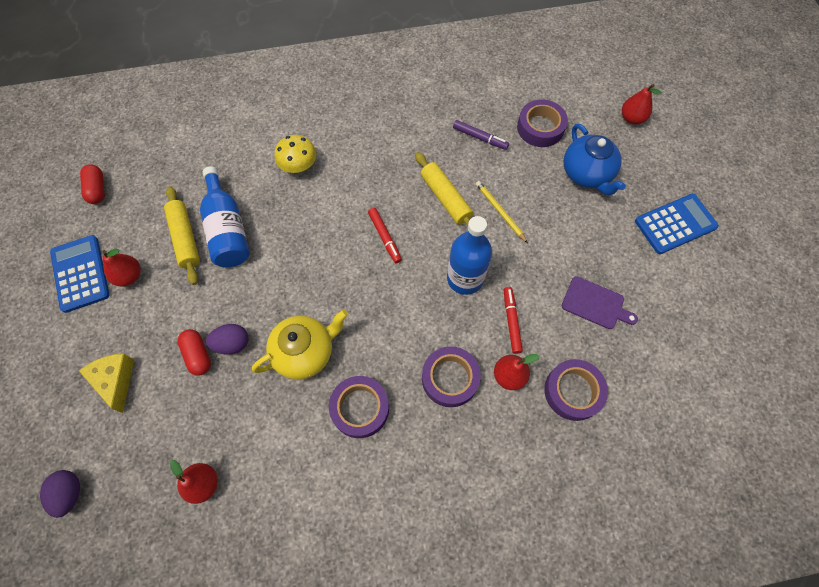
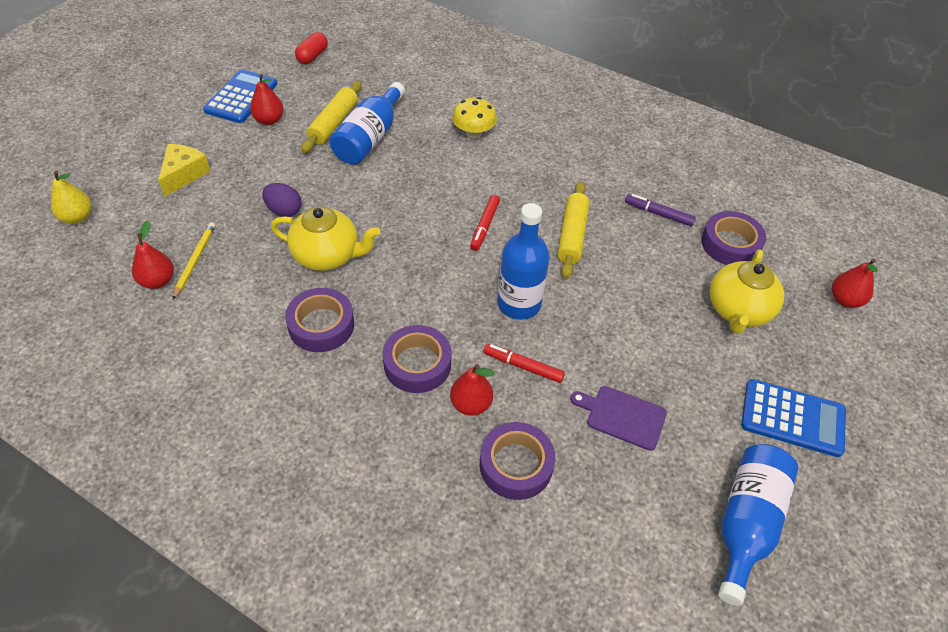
camera: 40 degrees right, 15 degrees down
purple egg [40,470,80,518] -> yellow pear [51,171,92,224]
red capsule [178,329,211,376] -> none
purple marker [453,120,509,150] -> purple marker turned 135 degrees clockwise [625,194,696,227]
yellow pencil [476,181,528,243] -> yellow pencil moved to [173,222,215,299]
red marker [504,287,523,354] -> red marker turned 105 degrees counterclockwise [483,344,565,383]
purple cutting board [562,276,638,329] -> purple cutting board turned 135 degrees clockwise [570,386,667,451]
blue teapot [563,124,626,196] -> yellow teapot [710,250,784,334]
none -> blue bottle [718,444,799,606]

